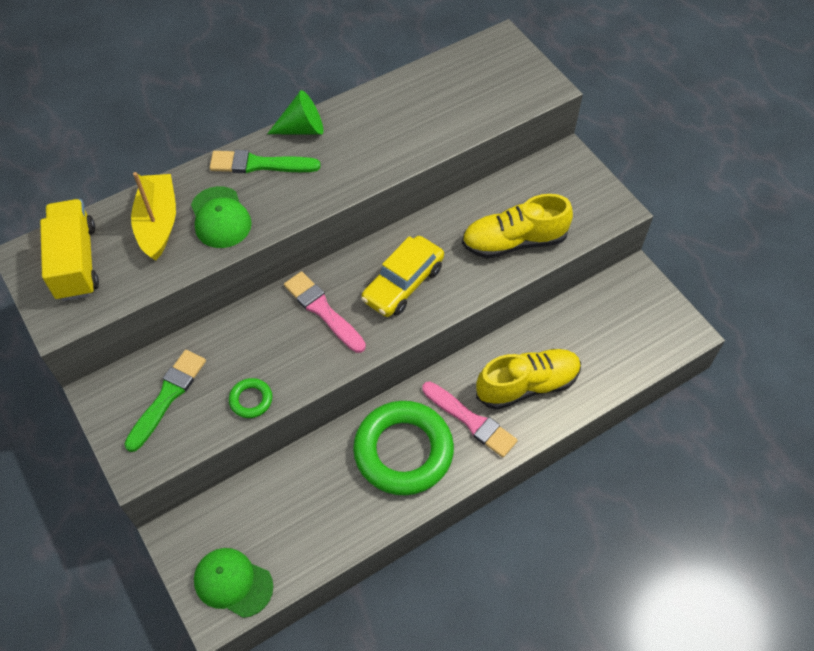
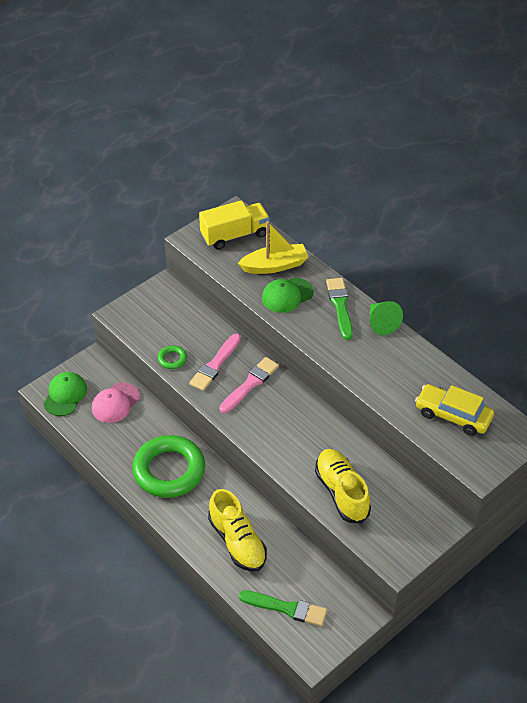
camera: 80 degrees right, 10 degrees down
green brush [124,350,206,452] -> green brush moved to [239,590,327,626]
yellow car [361,236,444,317] -> yellow car moved to [415,384,494,436]
pink brush [422,381,518,458] -> pink brush moved to [189,334,241,391]
none -> pink cap [92,383,140,423]

